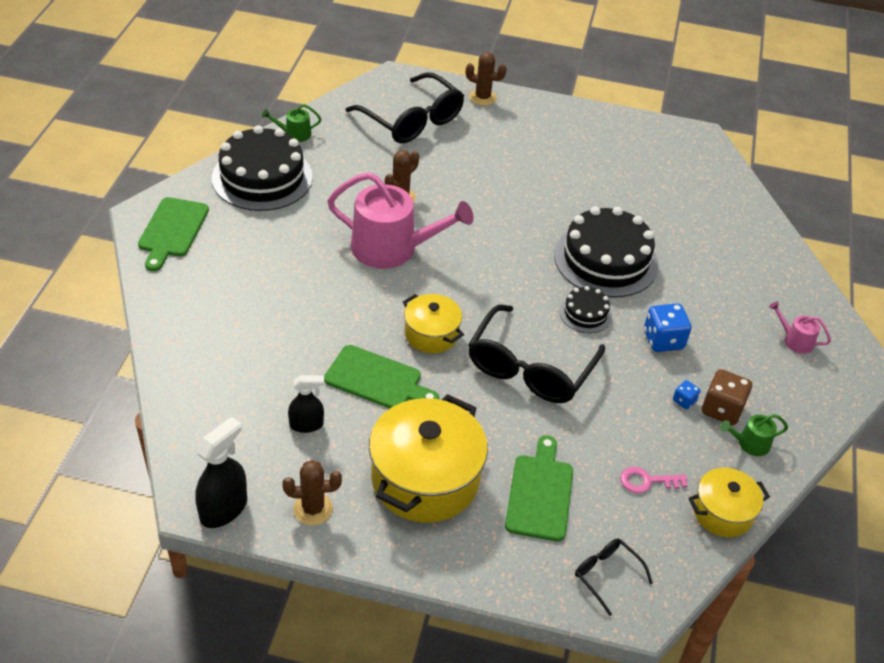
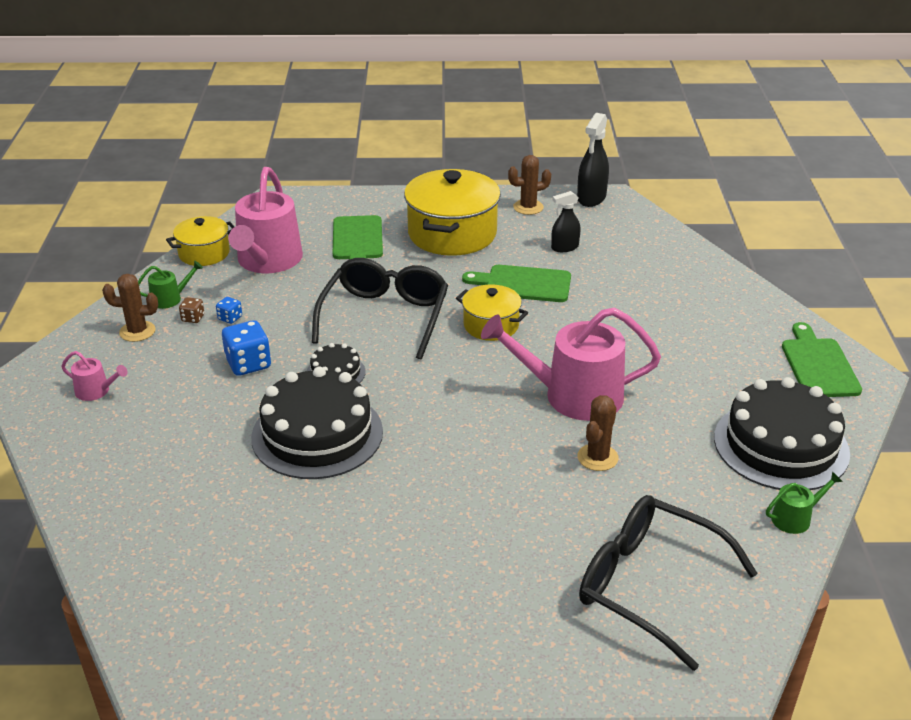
camera: 170 degrees right, 10 degrees down
brown cactus [466,52,507,106] -> brown cactus moved to [102,274,158,342]
black glasses [575,538,653,616] -> none
pink key [620,467,688,493] -> pink watering can [228,167,303,273]
brown dice [702,369,752,425] -> brown dice [179,297,204,323], size x0.52

